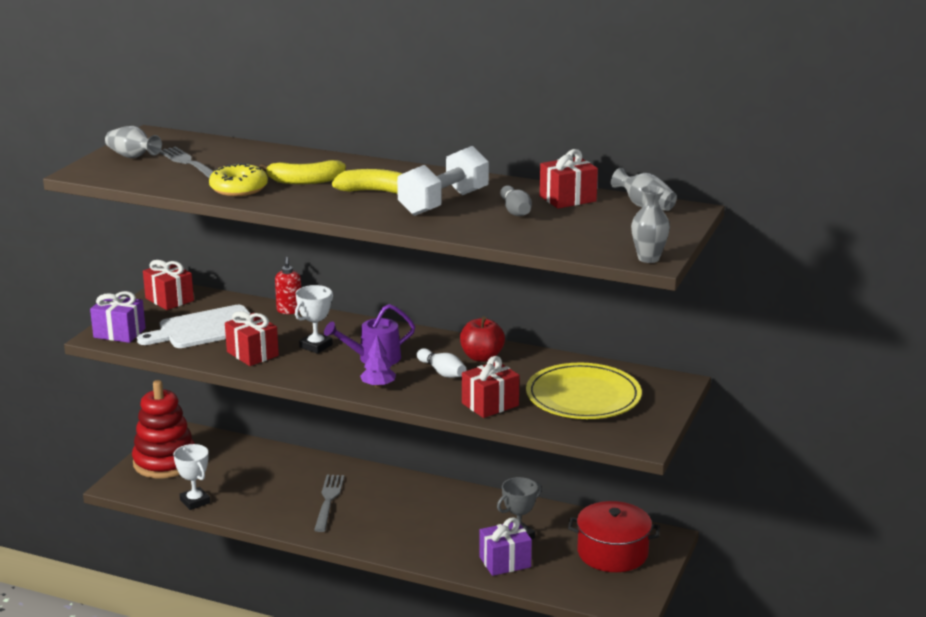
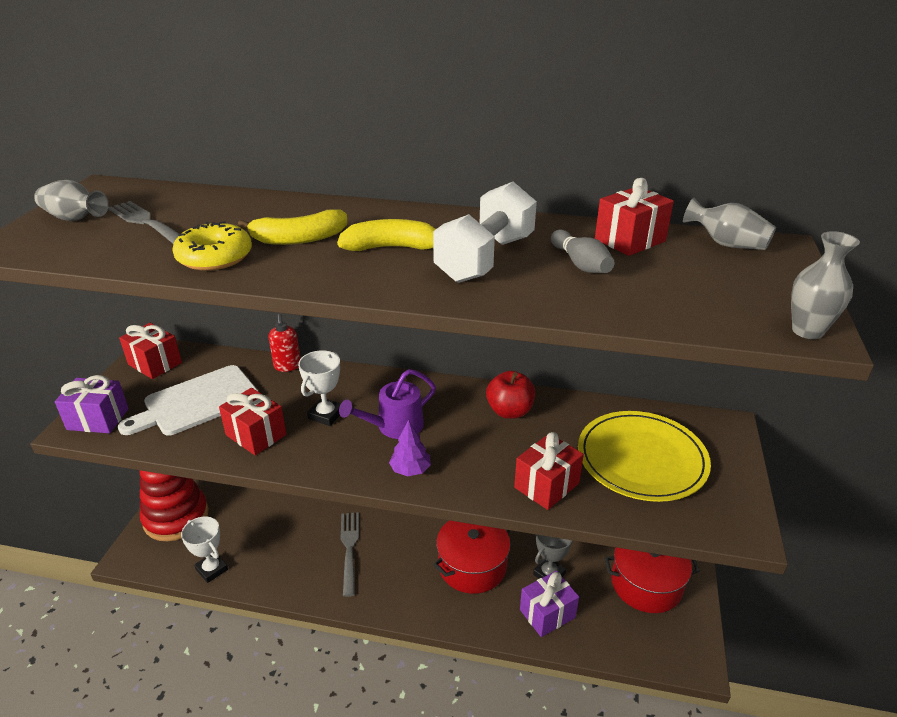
camera: 10 degrees left, 10 degrees up
white bowling pin [417,348,467,378] -> none
none -> red pot [433,520,510,594]

